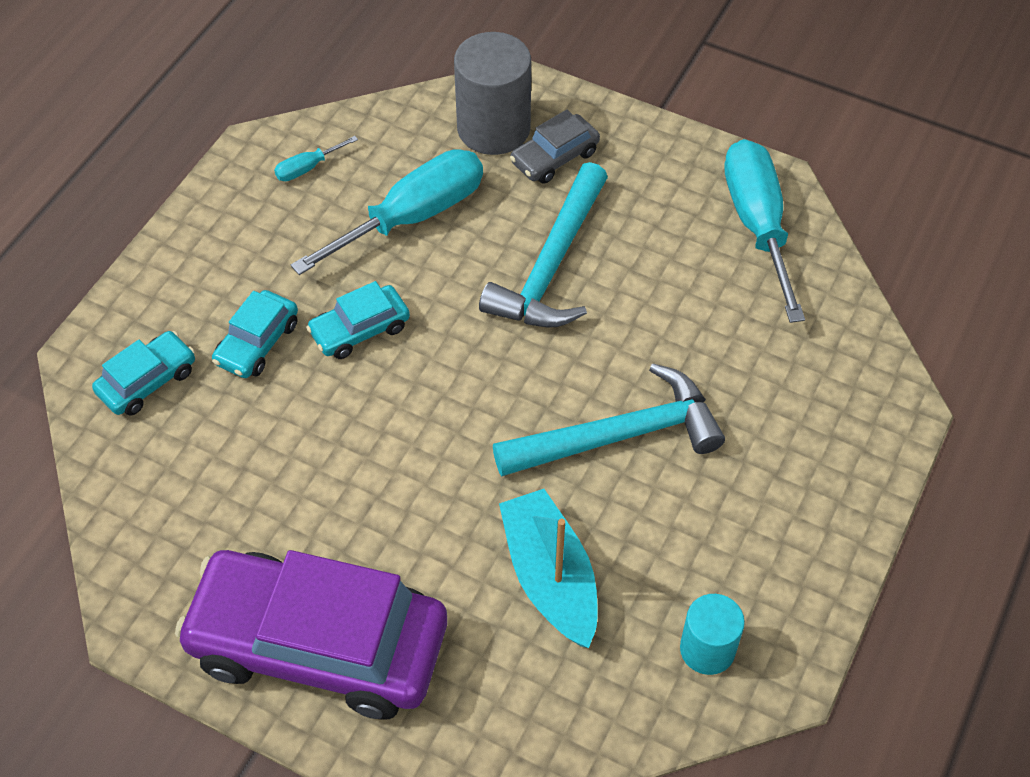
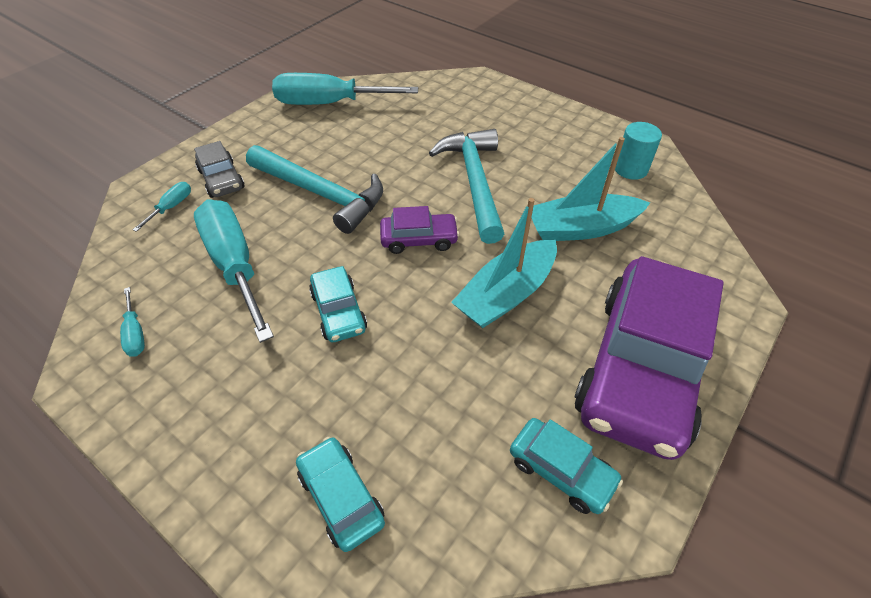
camera: 80 degrees left, 5 degrees down
turquoise car [212,290,298,378] -> turquoise car moved to [510,418,623,514]
grey cylinder [454,32,531,155] -> turquoise screwdriver [133,182,191,232]
none -> purple car [380,206,459,254]
none -> turquoise boat [451,198,557,328]

